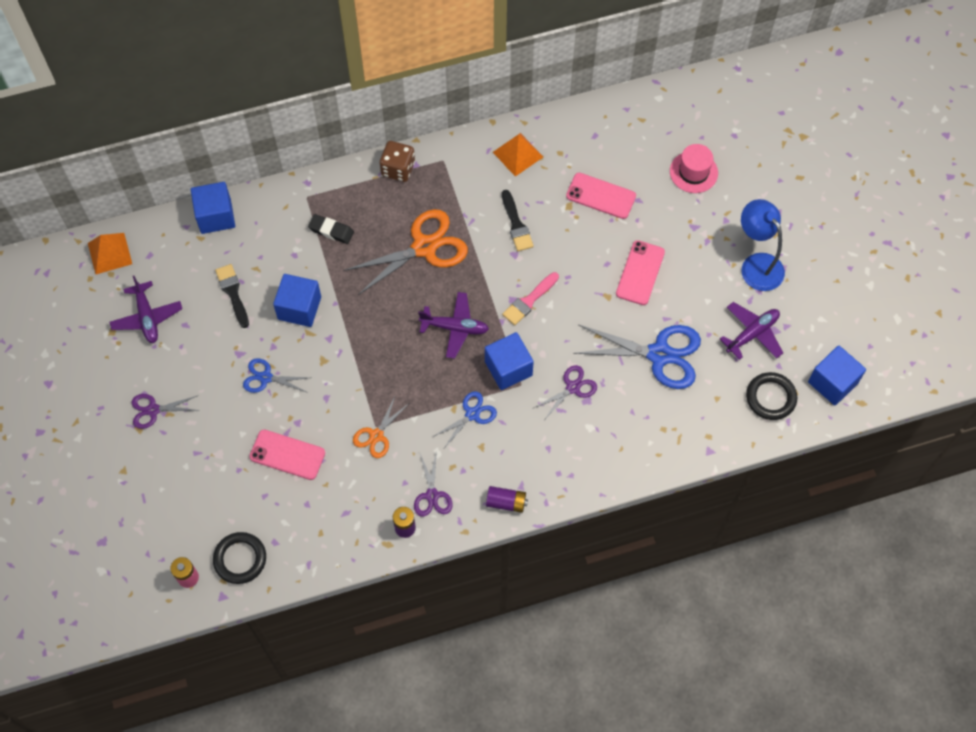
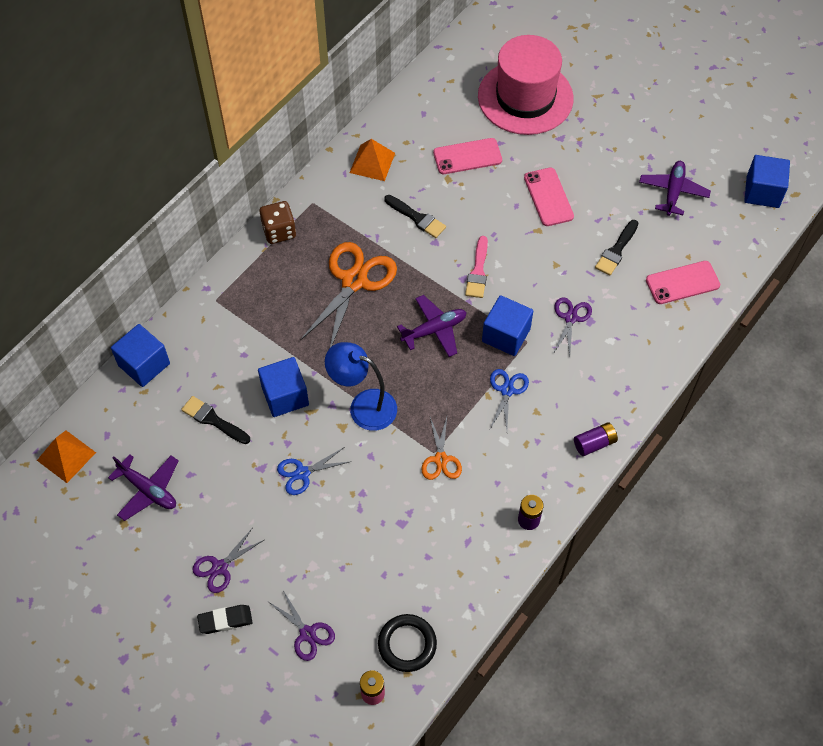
camera: 35 degrees left, 5 degrees down
pink phone [249,430,325,480] -> pink phone moved to [646,261,720,304]
black eraser [308,214,354,244] -> black eraser moved to [197,605,253,634]
purple scissors [414,450,453,517] -> purple scissors moved to [269,590,335,661]
blue scissors [573,324,701,389] -> black brush [595,220,639,276]
pink hat [670,144,718,193] -> pink hat [478,35,574,135], size x2.02
blue lamp [741,199,785,291] -> blue lamp moved to [325,342,397,431]
black ring [746,372,797,420] -> none

